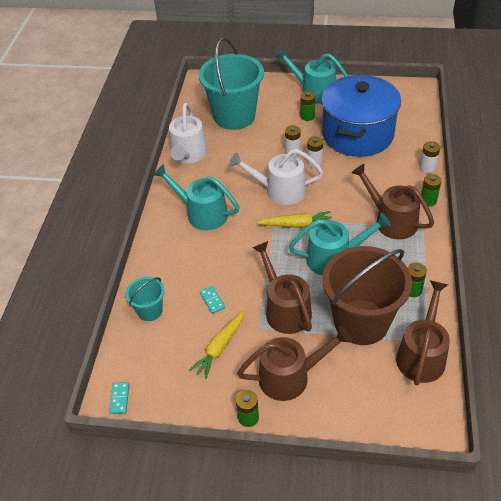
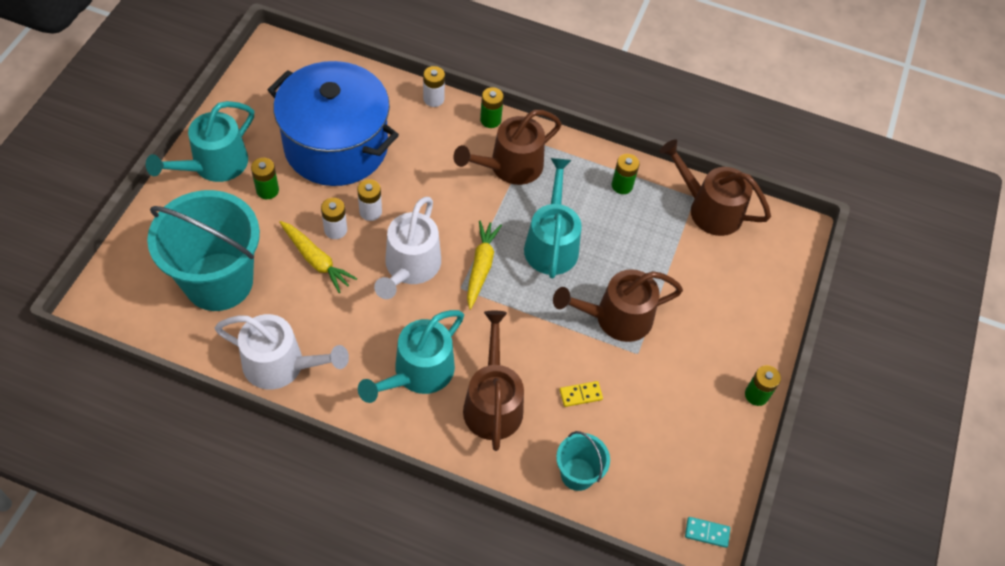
camera: 85 degrees left, 10 degrees up
yellow carrot [189,310,244,379] -> yellow carrot moved to [279,221,357,293]
turquoise domino [200,286,225,314] -> yellow domino [559,381,603,407]
brown watering can [237,326,352,401] -> brown watering can moved to [463,311,524,451]
brown bucket [322,246,412,345] -> none

